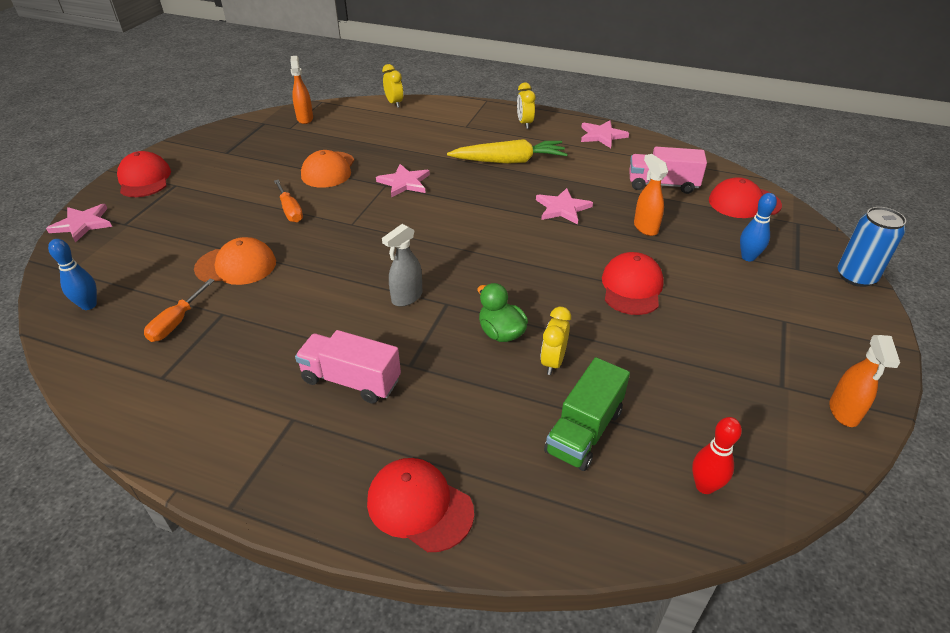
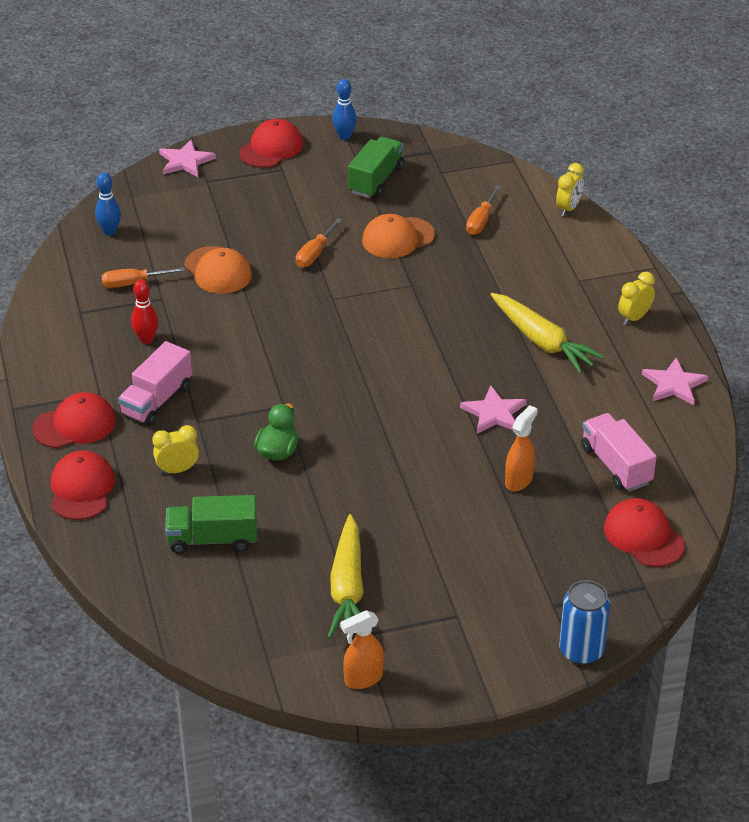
camera: 55 degrees right, 0 degrees up
orange spray bottle [291,56,313,124] -> none
pink truck [295,330,401,404] -> pink truck turned 135 degrees counterclockwise [118,341,192,426]
pink star [376,164,430,198] -> none
grey spray bottle [382,224,422,307] -> none
yellow clock [540,307,571,375] -> yellow clock moved to [152,425,199,474]
red cap [602,252,664,315] -> red cap moved to [32,392,116,448]
red bowling pin [692,417,742,494] -> red bowling pin moved to [131,279,159,344]
blue bowling pin [740,193,777,261] -> blue bowling pin moved to [332,79,357,140]
none -> yellow carrot [327,514,364,639]
none -> green truck [348,137,404,198]
none -> orange screwdriver [466,185,501,235]

